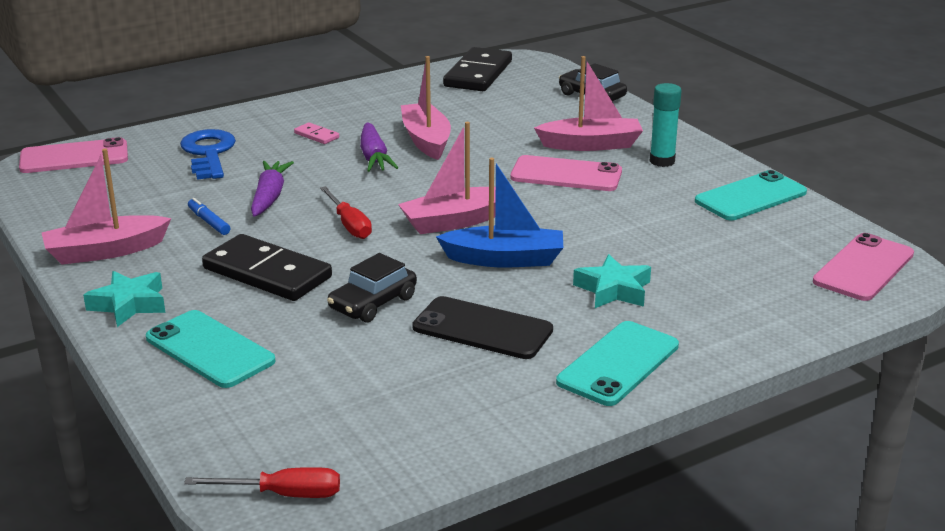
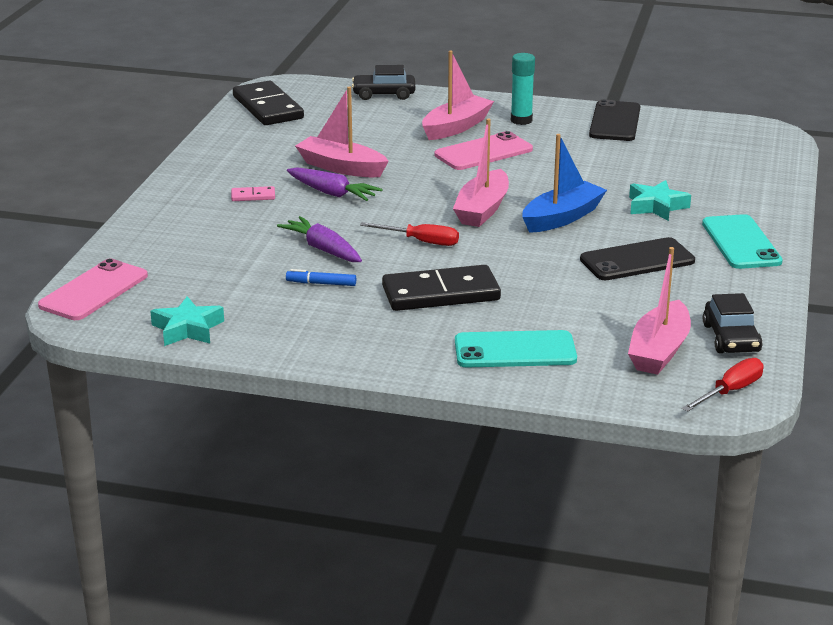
camera: 45 degrees left, 0 degrees up
pink boat [42,148,171,265] -> pink boat moved to [628,247,691,375]
turquoise star [83,271,165,327] -> turquoise star moved to [150,296,224,346]
blue key [180,129,236,180] -> none
black car [327,253,417,323] -> black car moved to [703,293,763,353]
turquoise phone [695,170,807,220] -> black phone [589,99,640,141]
pink phone [813,233,914,301] -> none

